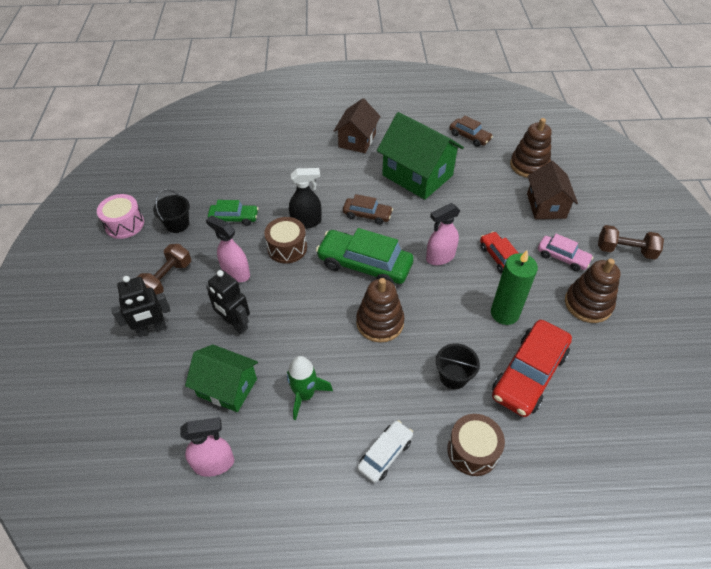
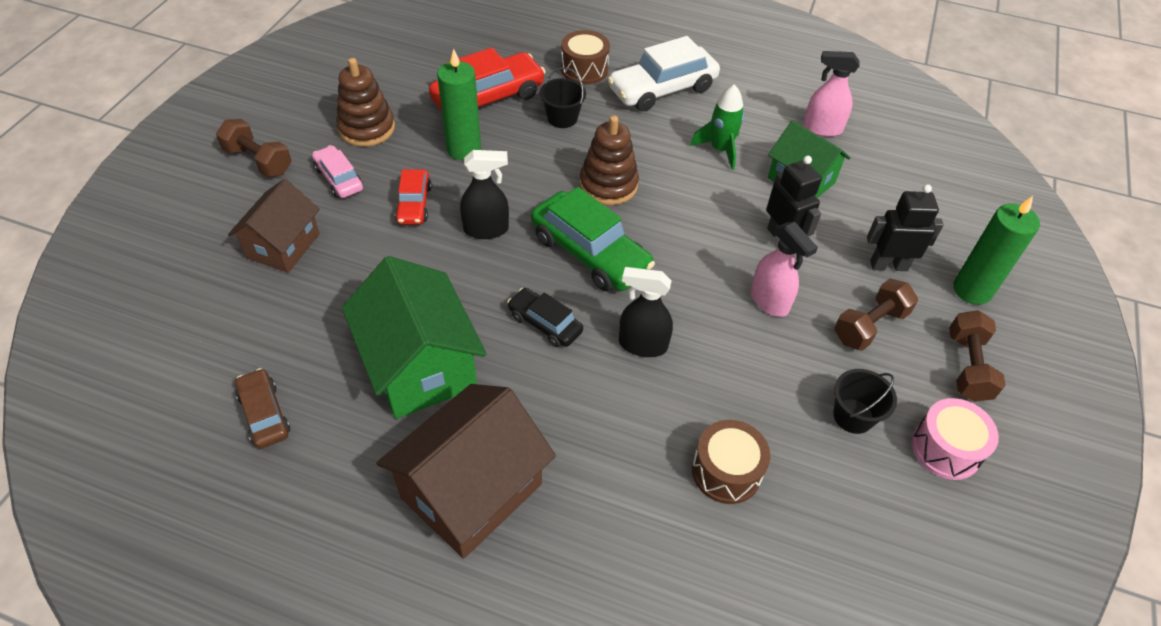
camera: 160 degrees left, 0 degrees up
green car [208,200,258,226] -> none
brown drum [264,217,307,263] -> brown drum moved to [692,420,770,504]
brown house [334,98,381,153] -> brown house [376,384,556,559], size x1.55
brown car [343,194,393,225] -> black car [507,288,583,347]
white car [357,420,413,483] -> white car [608,36,720,112], size x1.79
pink spray bottle [426,203,460,265] -> black spray bottle [460,150,509,239]
brown stacking toy [510,118,552,178] -> none
none -> brown dumbbell [949,310,1006,402]
none -> green candle [953,196,1040,305]

